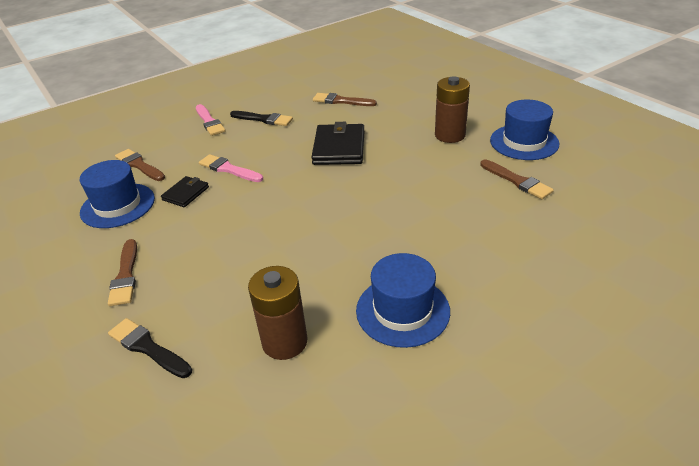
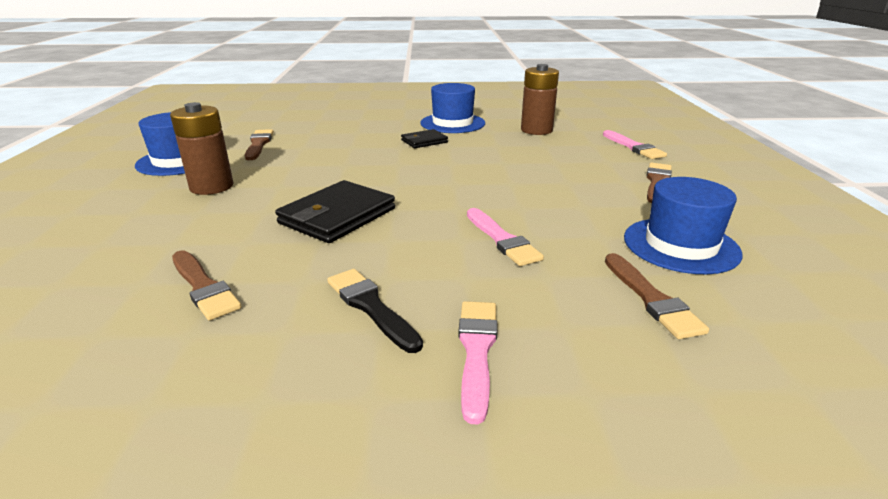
camera: 150 degrees left, 10 degrees down
black brush [108,318,192,378] -> pink brush [603,130,667,159]
black wallet [161,176,209,207] -> black wallet moved to [401,129,448,148]

